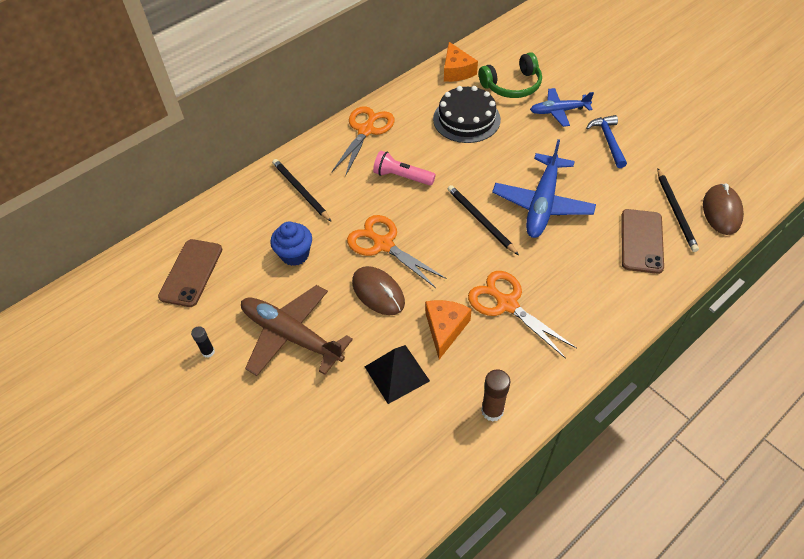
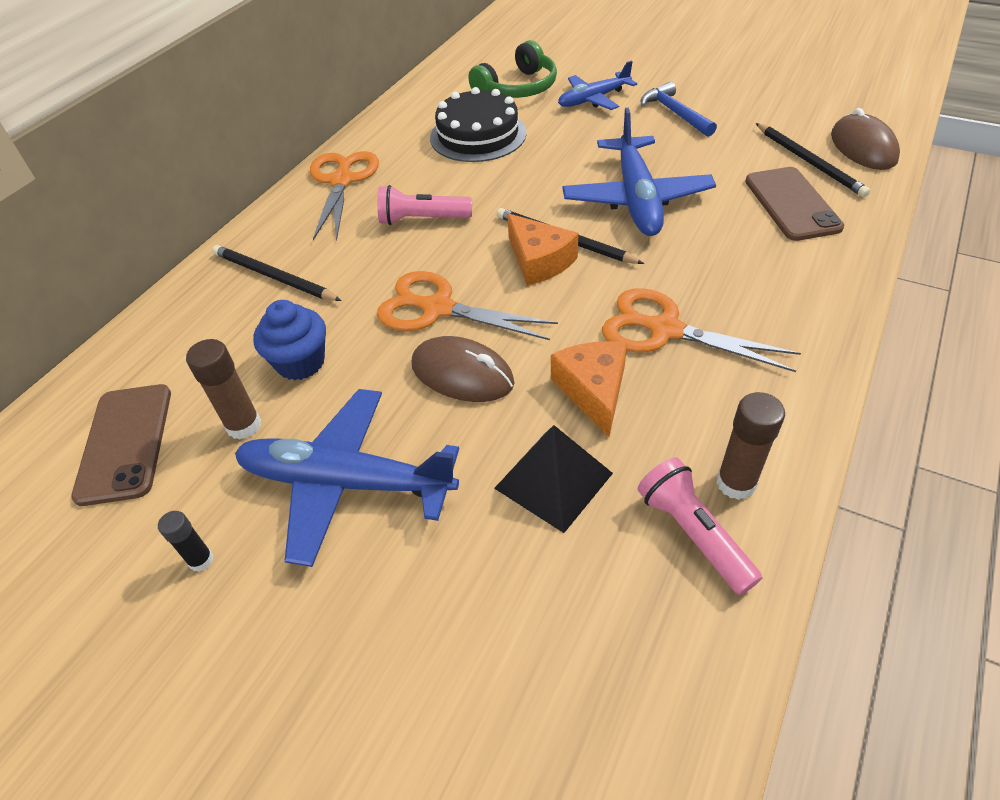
camera: 20 degrees left, 5 degrees down
brown plane [241,285,353,376] -> blue plane [235,389,459,567]
orange cheese [444,42,478,82] -> orange cheese moved to [507,213,579,286]
none -> brown glue stick [186,339,261,440]
none -> pink flashlight [638,457,763,595]

